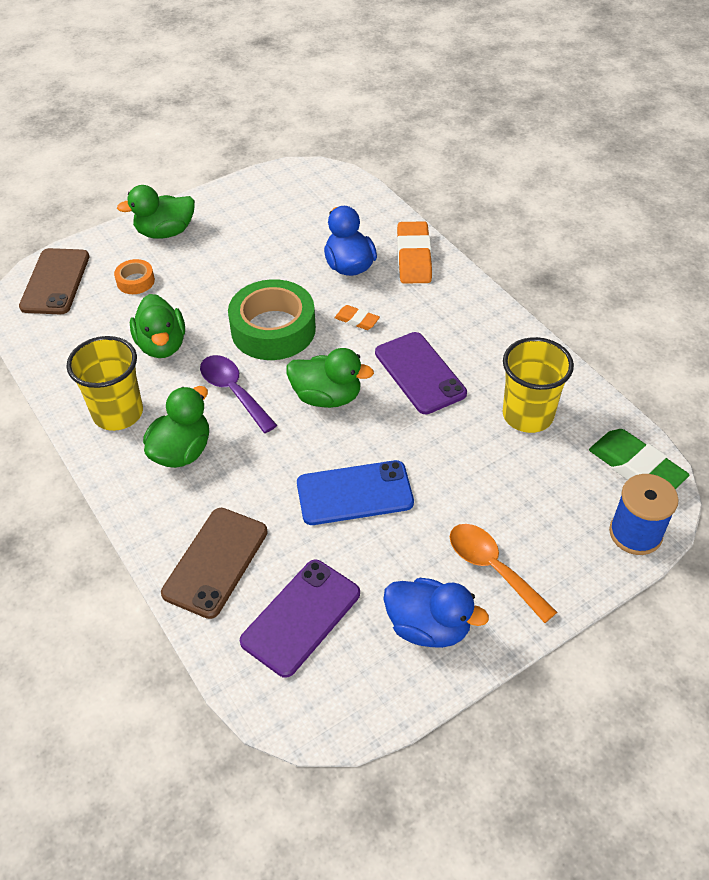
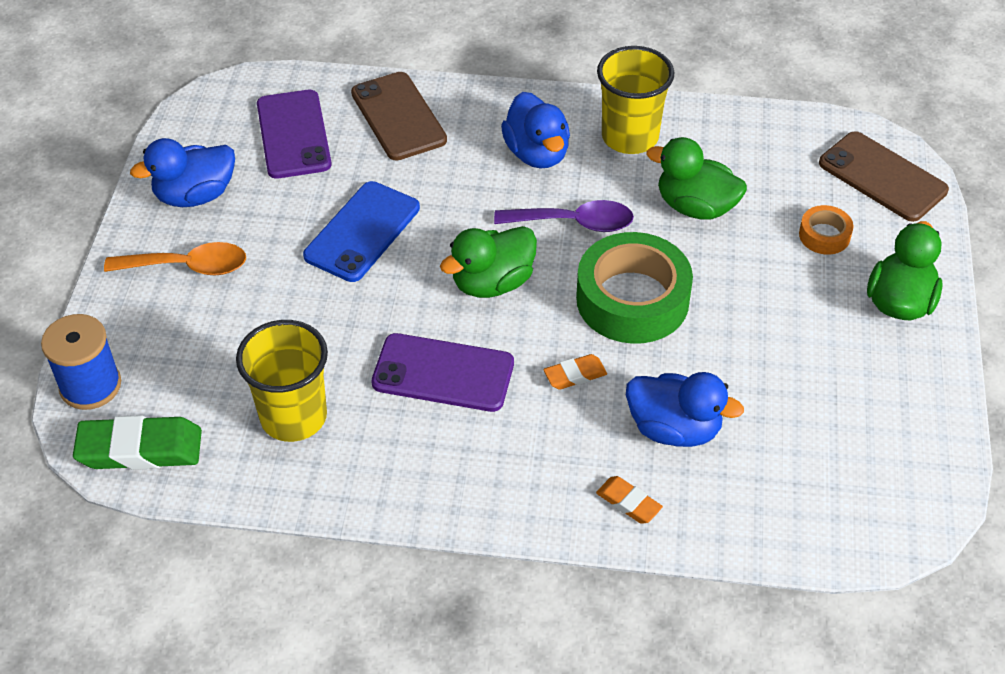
camera: 130 degrees right, 0 degrees up
green duck [143,386,209,468] -> blue duck [501,92,570,169]
orange eraser [397,221,432,284] -> orange eraser [596,476,663,524], size x0.53

